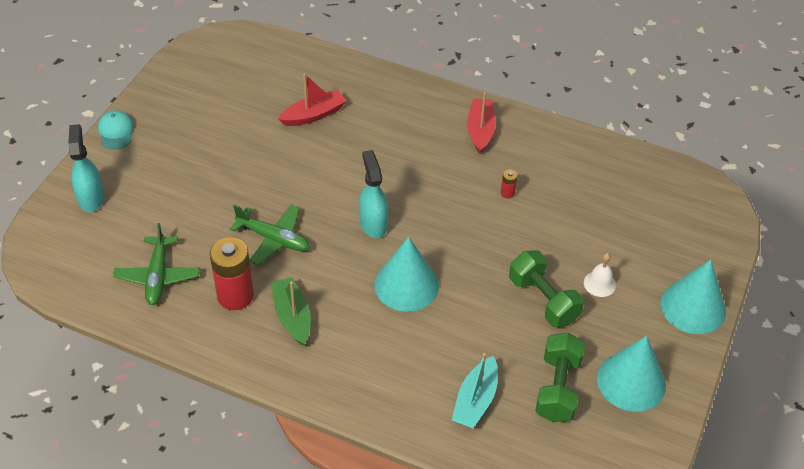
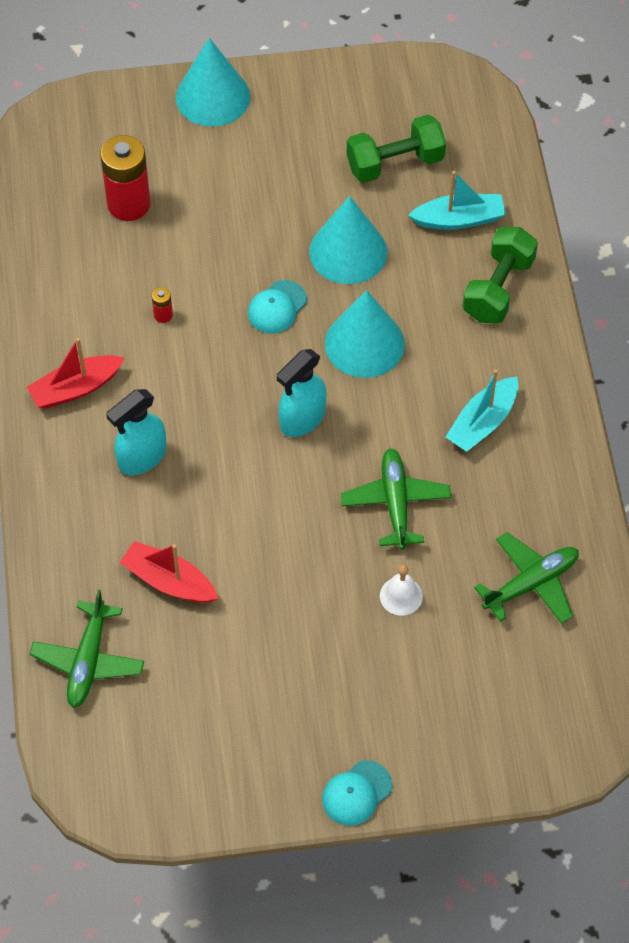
camera: 120 degrees left, 10 degrees up
turquoise spray bottle [68,124,104,212] -> turquoise spray bottle moved to [106,389,166,476]
red battery [210,237,254,310] -> red battery moved to [100,135,151,221]
green boat [271,277,311,346] -> turquoise boat [446,369,518,452]
green dumbbell [509,250,584,327] -> green dumbbell moved to [462,227,538,323]
white bell [584,253,616,297] -> white bell moved to [380,565,423,616]
turquoise cone [597,336,666,412] -> turquoise cone moved to [309,196,387,284]
none -> green plane [30,589,144,708]
none -> turquoise cap [248,280,307,333]

